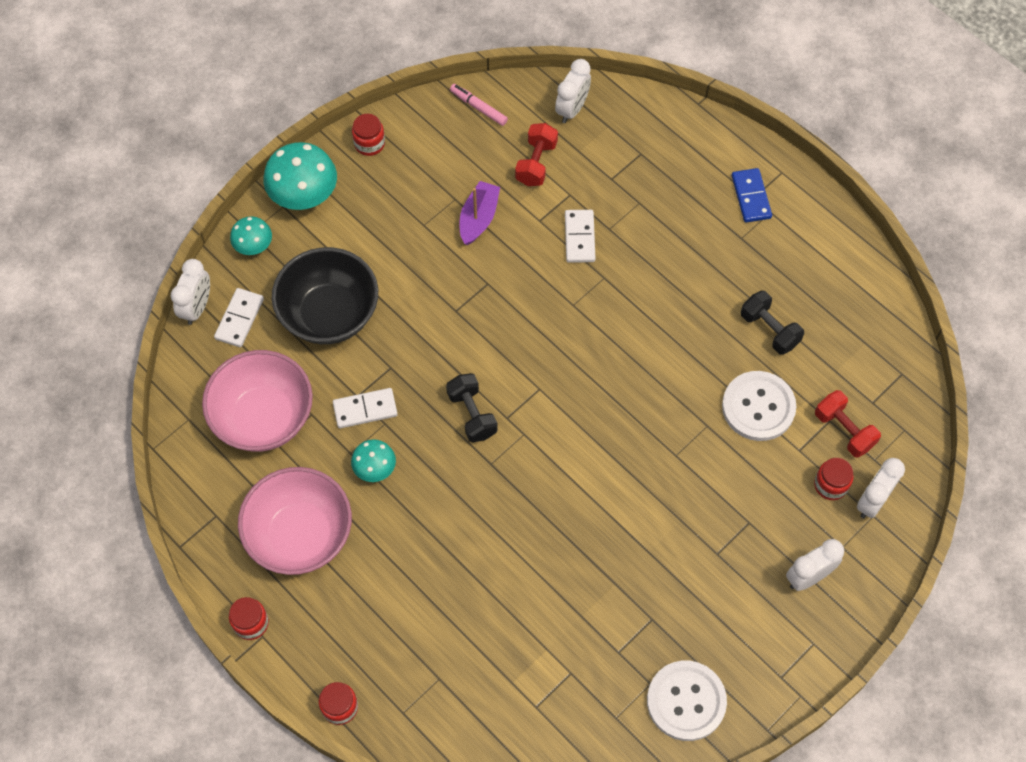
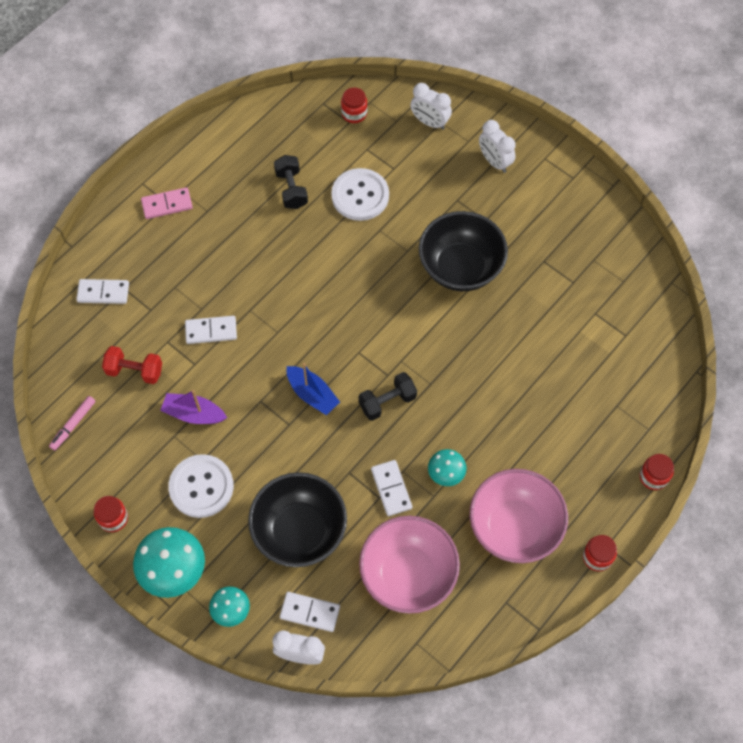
camera: 95 degrees left, 0 degrees up
white clock [555,59,591,123] -> none
white button [647,661,727,741] -> white button moved to [168,454,234,518]
blue domino [732,168,772,223] -> pink domino [141,187,193,219]
black dumbbell [741,291,804,355] -> black dumbbell turned 60 degrees counterclockwise [274,155,308,209]
red jar [814,458,853,500] -> red jar moved to [341,87,367,123]
red dumbbell [815,390,881,458] -> none
none -> white domino [76,279,129,304]
none -> blue boat [287,363,340,415]
none -> black bowl [419,211,508,291]

